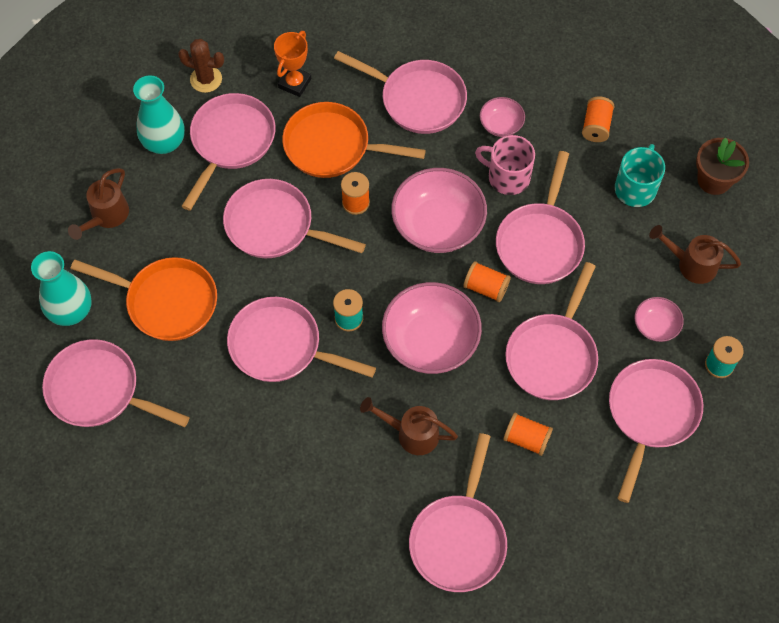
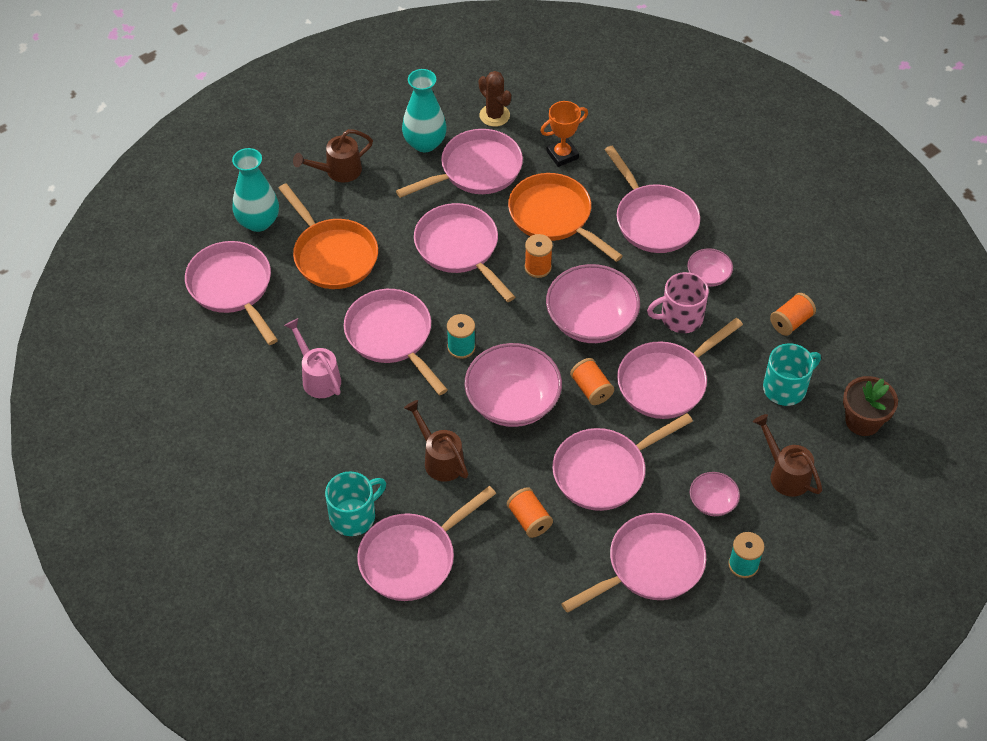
camera: 35 degrees right, 10 degrees down
pink mug [475,135,535,195] -> pink mug turned 75 degrees counterclockwise [647,272,709,333]
none -> pink watering can [284,318,341,398]
none -> turquoise mug [325,472,386,536]

